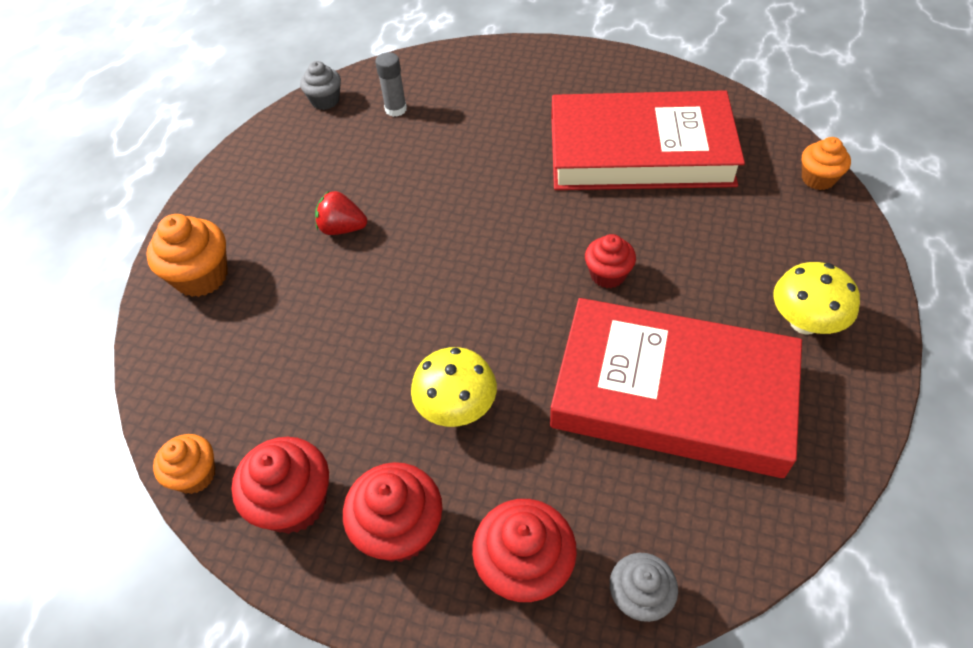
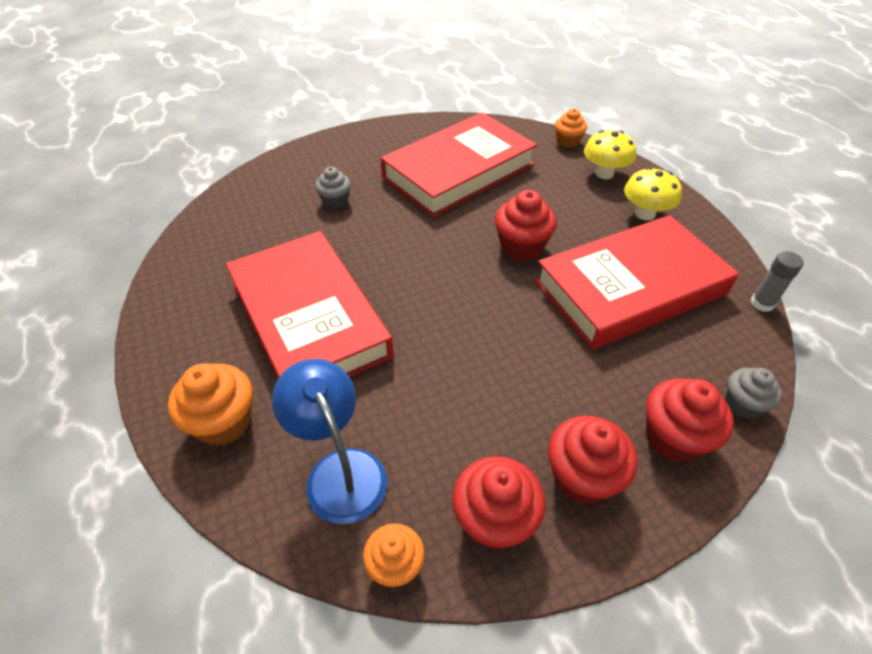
camera: 45 degrees left, 5 degrees down
grey cupcake [300,61,341,110] -> grey cupcake moved to [315,167,351,209]
red strawberry [315,191,367,235] -> red book [226,231,394,379]
grey glue stick [375,52,407,117] -> grey glue stick moved to [750,251,804,312]
yellow mushroom [411,347,497,427] -> yellow mushroom moved to [584,130,636,179]
red cupcake [585,234,636,288] -> red cupcake [495,190,557,261], size x1.55
none -> blue lamp [272,359,388,524]

